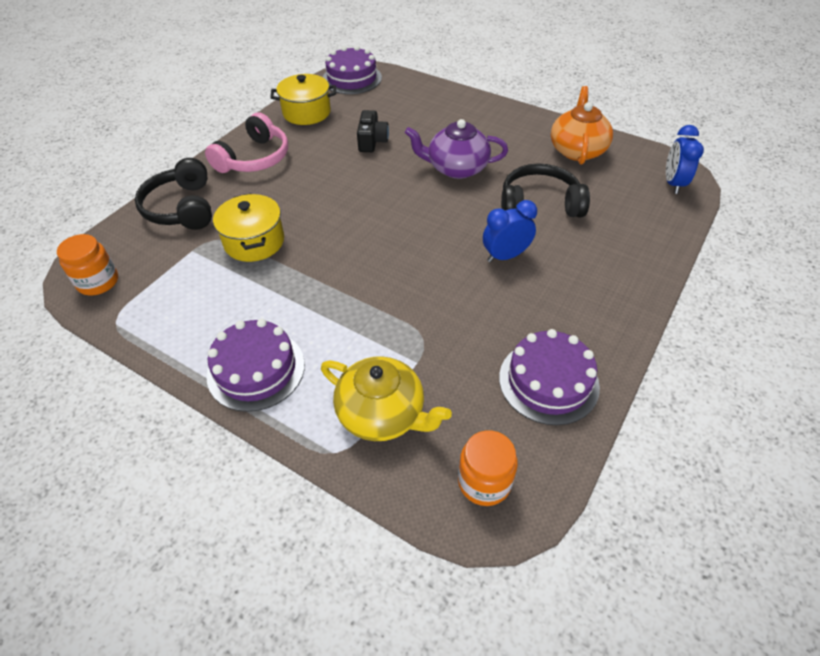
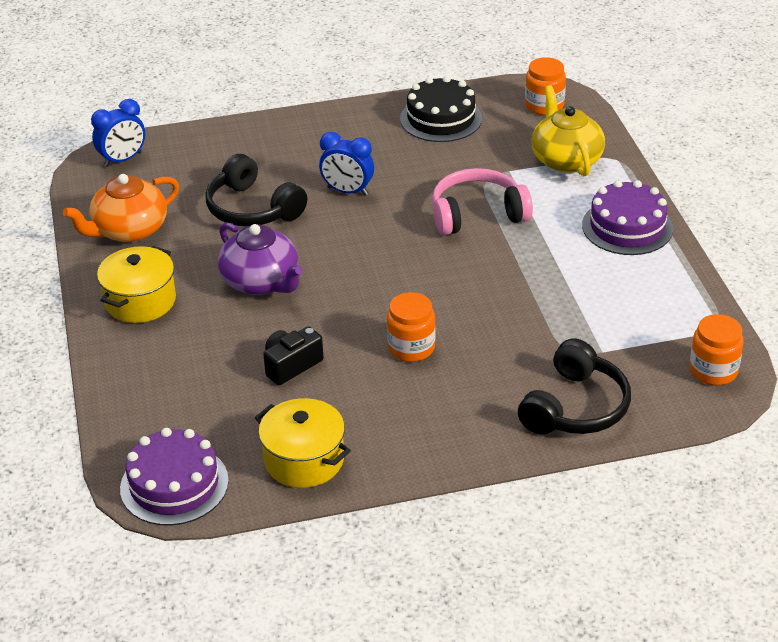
camera: 135 degrees left, 10 degrees down
pink headphones [205,112,288,173] -> pink headphones moved to [432,168,533,235]
yellow pot [213,193,284,262] -> yellow pot moved to [97,246,176,323]
purple cake [499,329,600,425] -> black cake [400,76,482,142]
none -> orange jar [387,292,436,362]

